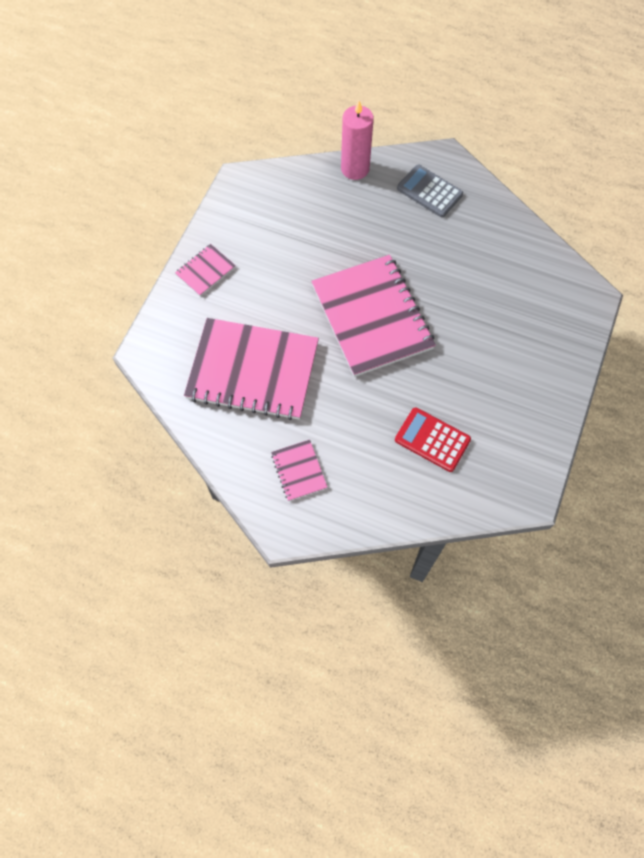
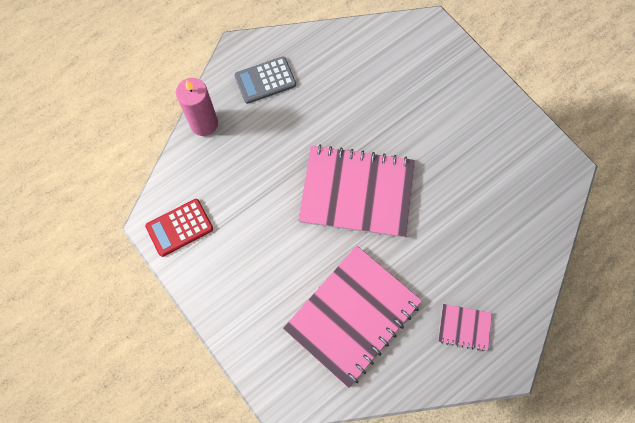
camera: 60 degrees left, 5 degrees up
pink notebook [175,244,236,296] -> none
red calculator [395,407,471,472] -> red calculator moved to [145,199,213,257]

